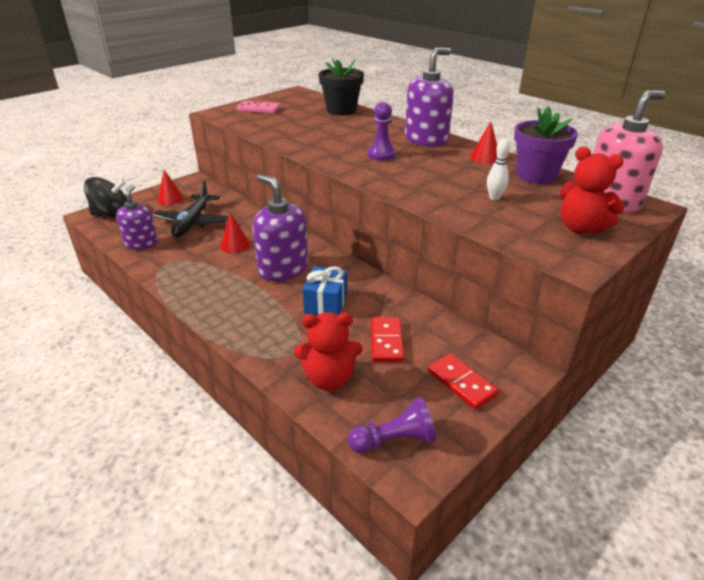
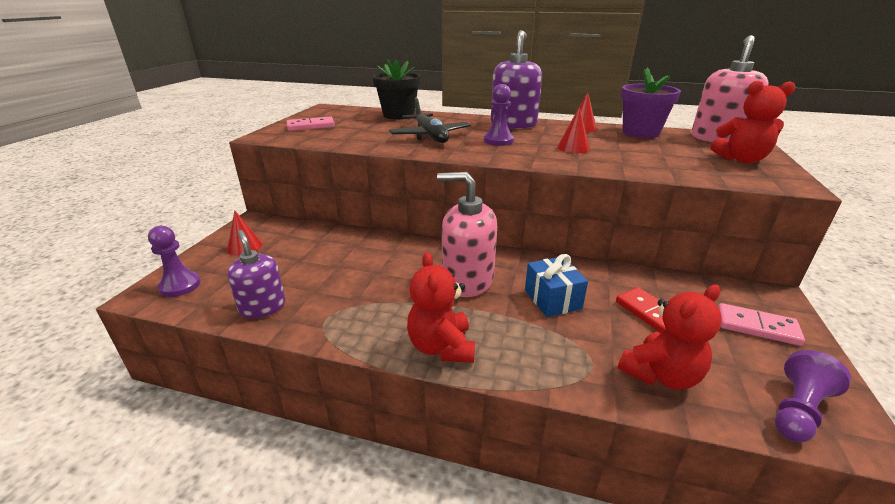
camera: 30 degrees left, 5 degrees down
black spinning top [84,177,127,218] -> purple pawn [148,226,201,297]
black plane [153,180,229,237] -> black plane moved to [389,97,471,143]
red cone [220,212,250,253] -> red cone moved to [557,107,590,153]
purple soap dispenser [252,174,308,281] -> pink soap dispenser [437,172,497,297]
red domino [428,353,499,410] -> pink domino [718,303,805,346]
white bowling pin [487,139,510,200] -> none
none -> red teddy bear [407,252,475,363]

